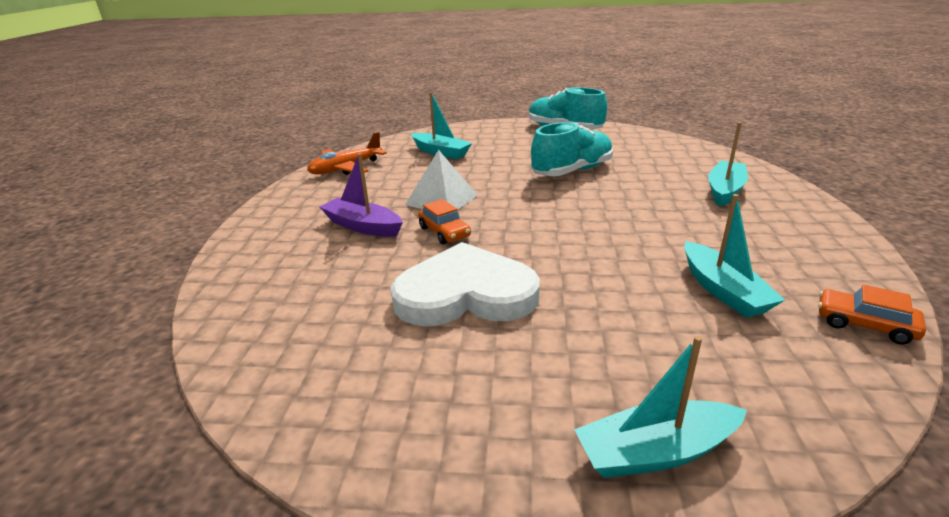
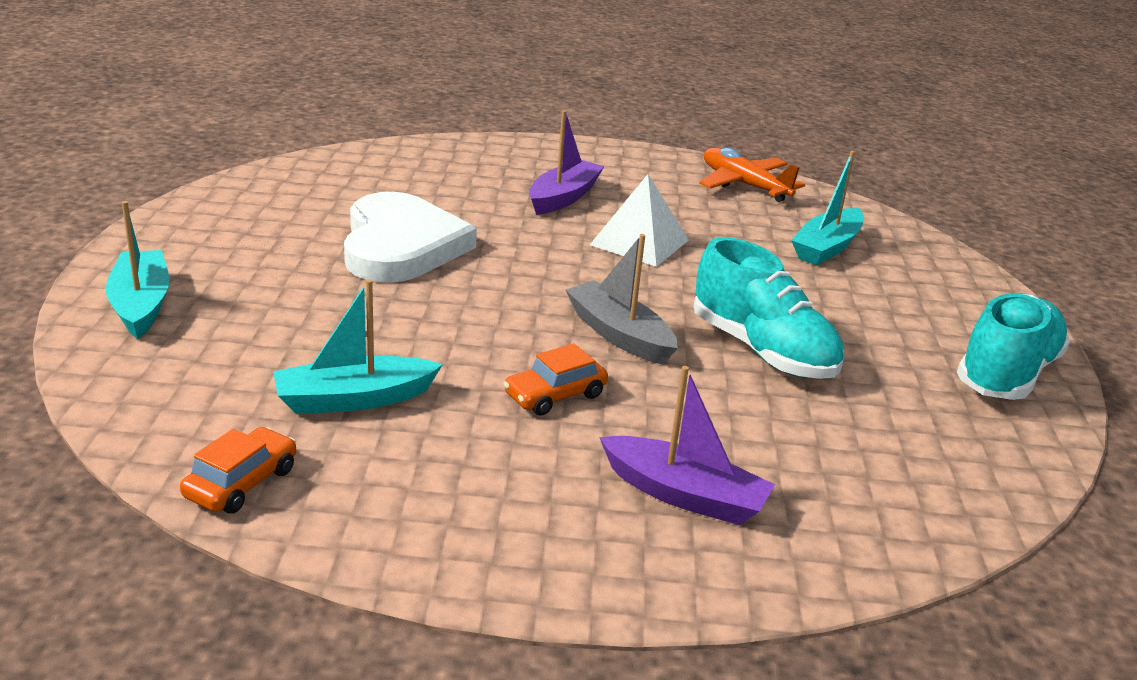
camera: 85 degrees right, 0 degrees up
orange car [418,199,471,244] -> orange car moved to [504,343,608,416]
turquoise boat [708,122,748,207] -> purple boat [599,366,775,525]
none -> grey boat [566,234,678,365]

